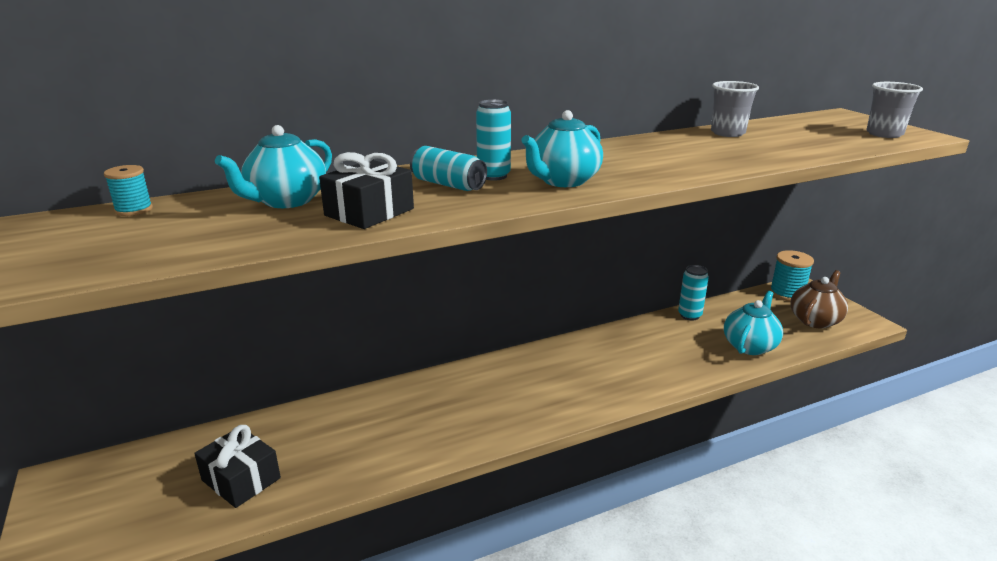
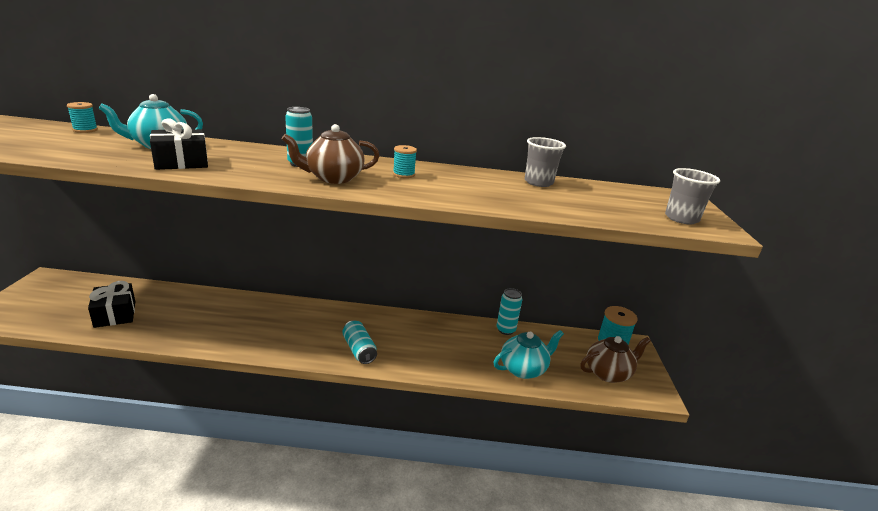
camera: 25 degrees right, 0 degrees up
turquoise can [410,146,487,191] -> turquoise can moved to [342,320,377,364]
turquoise teapot [521,110,603,187] -> brown teapot [282,124,380,184]
none -> turquoise spool [393,145,417,178]

